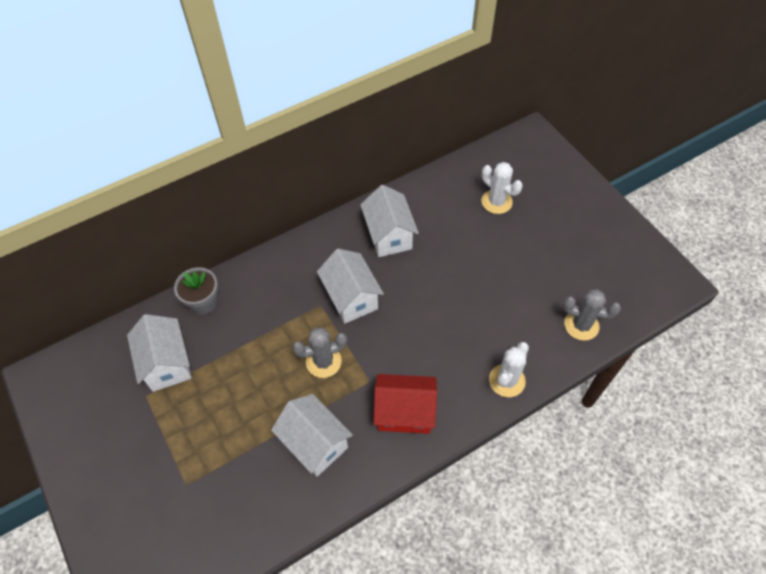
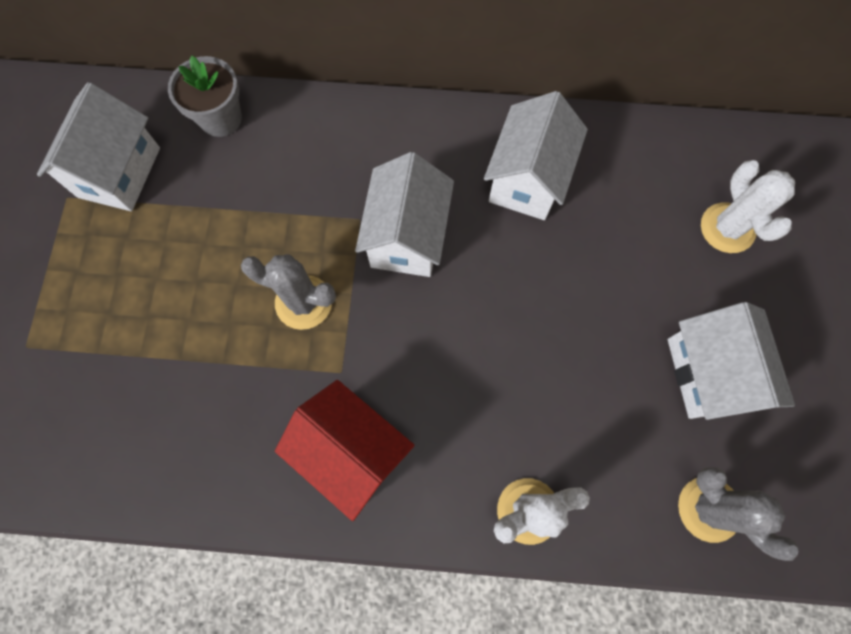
camera: 35 degrees right, 15 degrees up
white house [271,394,353,477] -> white house moved to [668,302,795,420]

